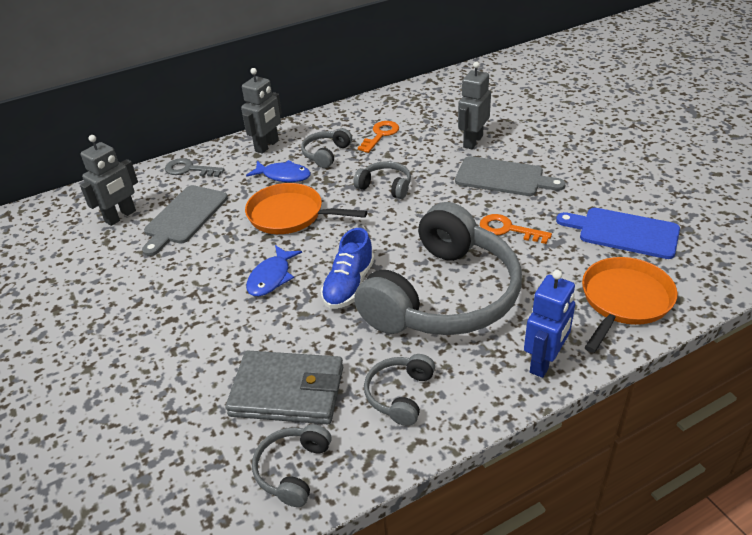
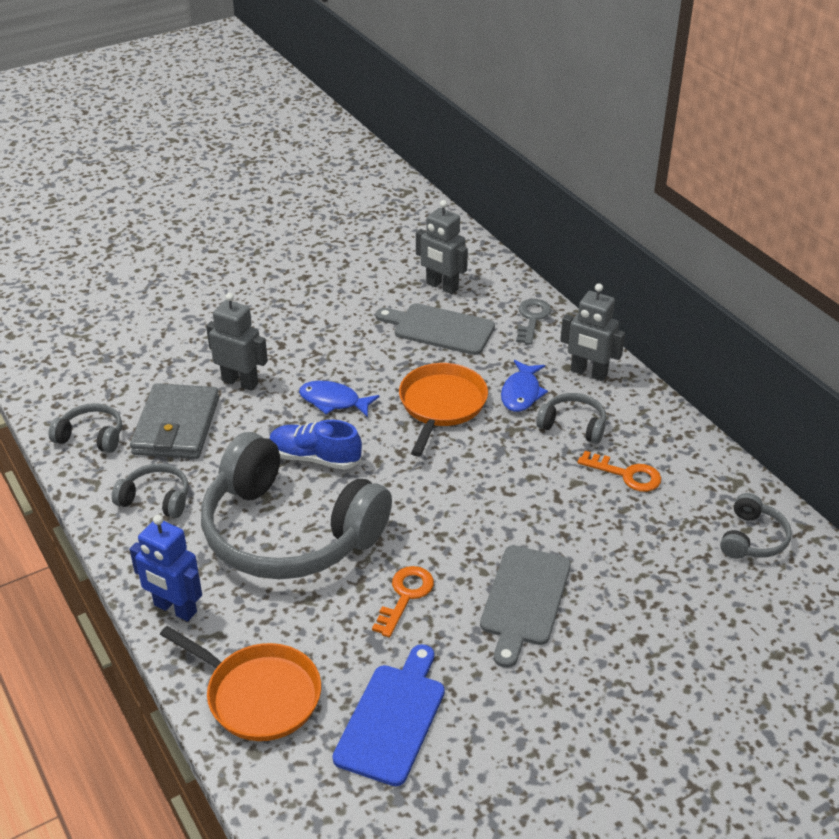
camera: 85 degrees right, 0 degrees up
grey headphones [353,161,411,199] -> grey headphones moved to [720,493,792,559]
grey robot [458,62,491,149] -> grey robot moved to [206,293,268,391]

